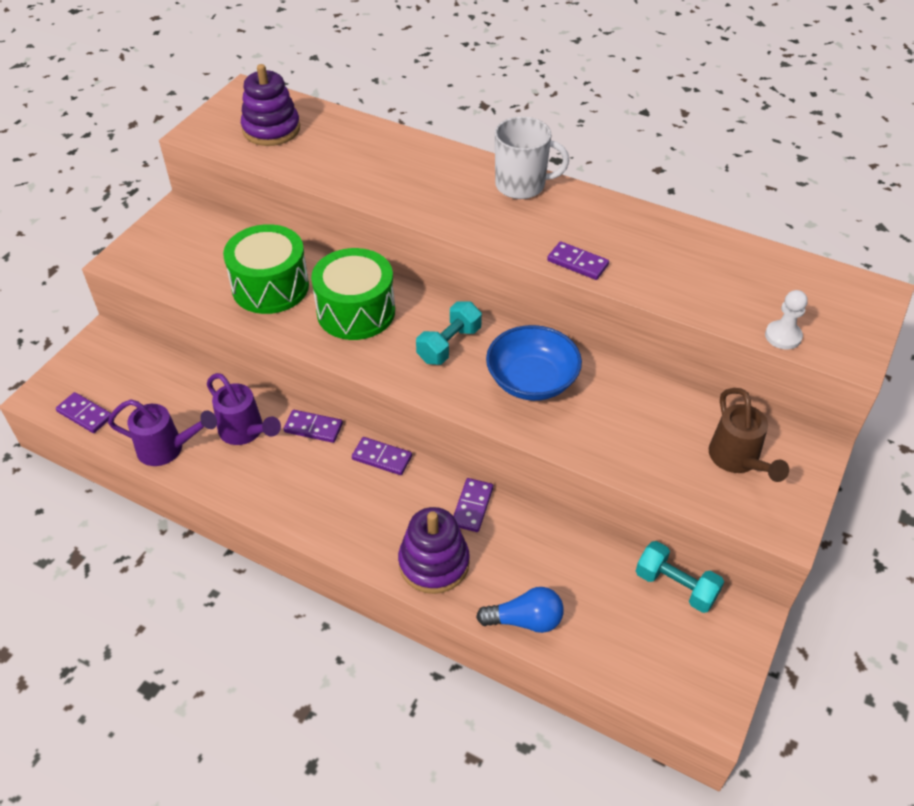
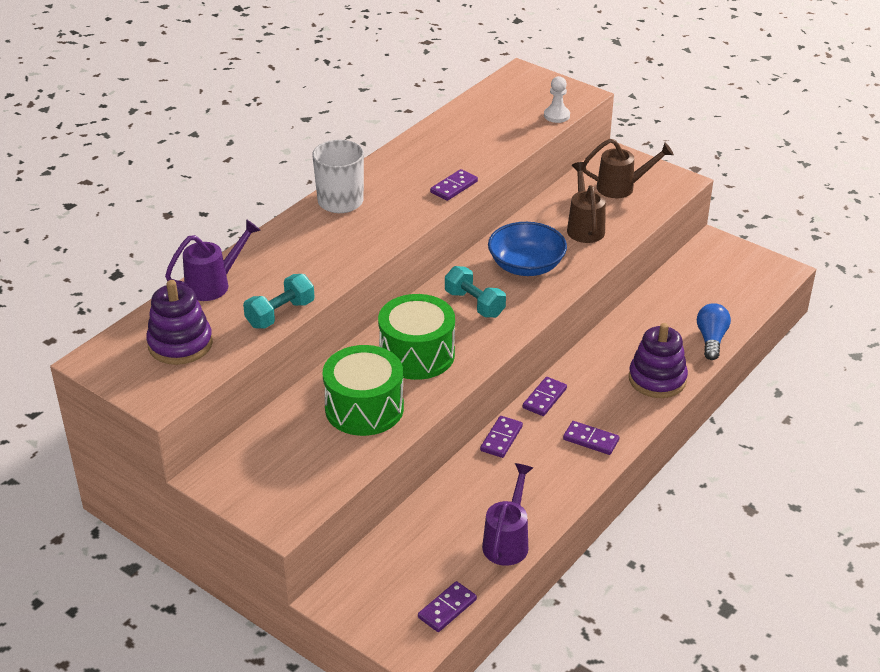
camera: 80 degrees left, 10 degrees down
purple watering can [207,373,281,445] -> purple watering can moved to [165,219,261,301]
purple domino [453,478,493,532] -> purple domino moved to [563,421,619,455]
turquoise dumbbell [636,541,724,613] -> turquoise dumbbell moved to [243,274,314,328]
none -> brown watering can [567,162,606,243]

